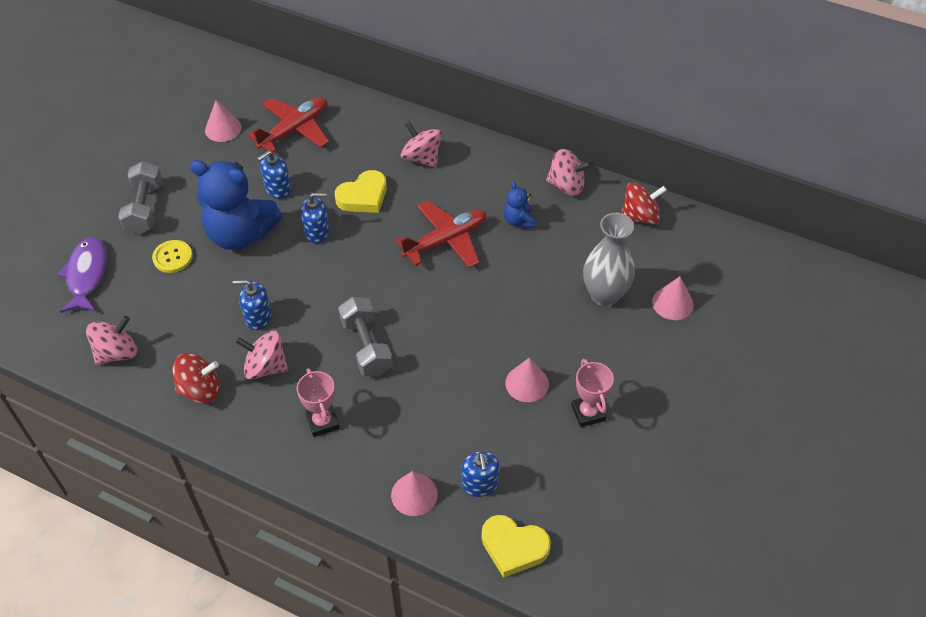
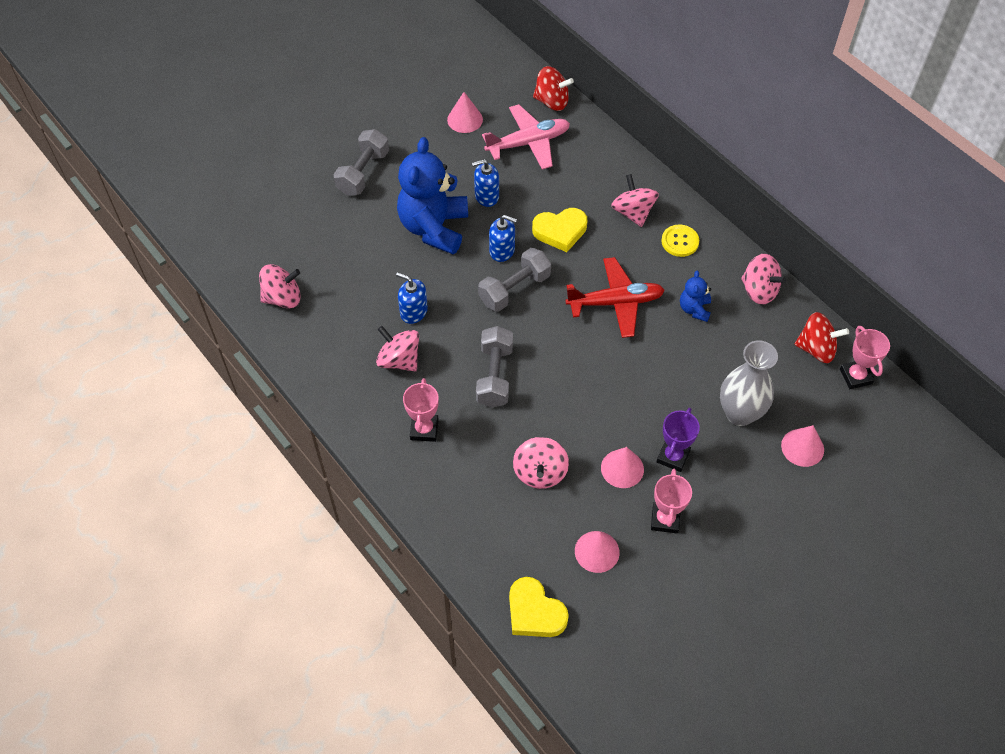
camera: 25 degrees right, 5 degrees up
purple fish [57,237,107,313] -> none
yellow button [152,240,193,273] -> yellow button moved to [661,225,699,257]
red spinning top [172,353,220,403] -> red spinning top moved to [533,66,574,111]
blue teddy bear [190,160,282,250] -> blue teddy bear turned 60 degrees clockwise [397,137,468,254]
red plane [248,97,329,153] -> pink plane [482,104,570,170]
pink cone [391,471,438,516] -> pink cone moved to [575,531,620,573]
blue soap dispenser [461,452,500,497] -> none
none -> grey dumbbell [478,248,551,312]
none -> pink spinning top [513,437,569,489]
none -> purple trophy [656,408,700,472]
none -> pink trophy [840,326,890,389]

